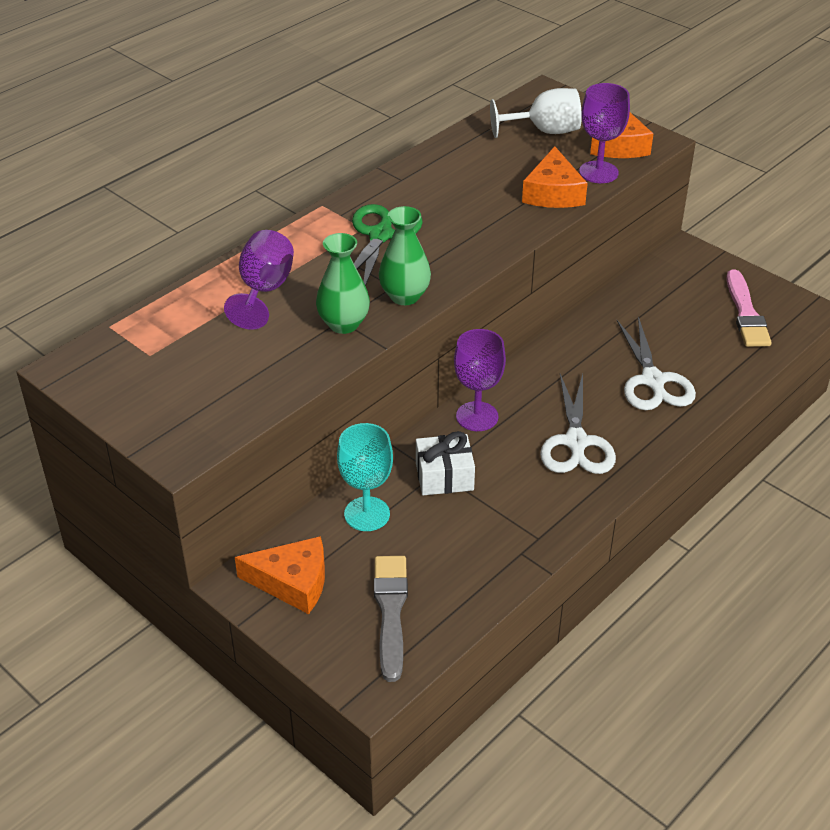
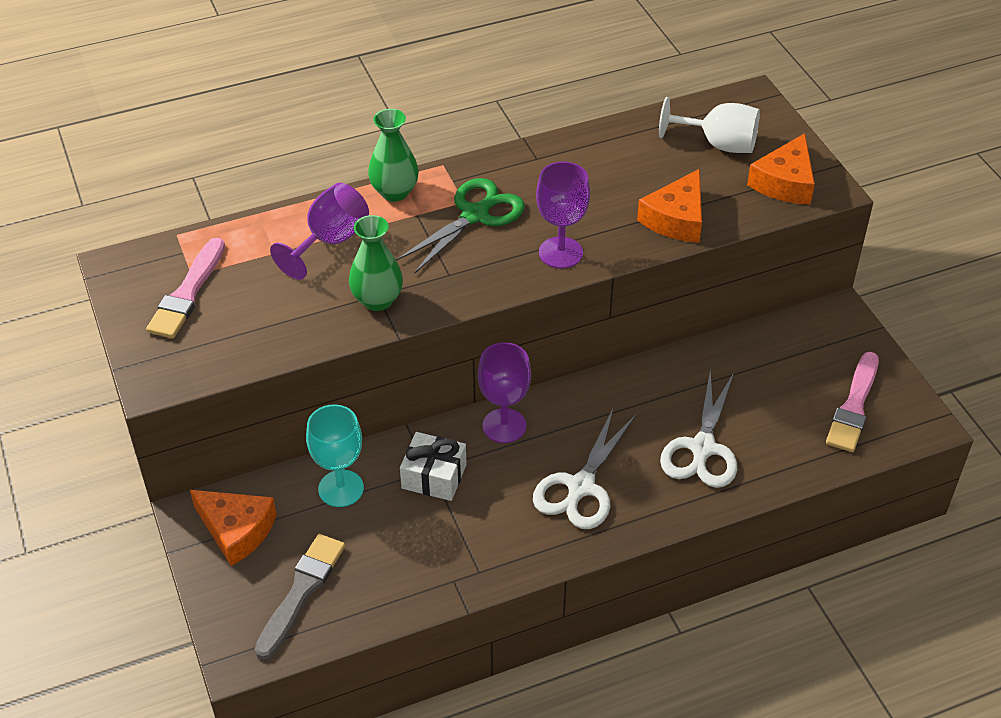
camera: 25 degrees right, 5 degrees up
green vase [379,206,431,305] -> green vase moved to [368,109,419,202]
purple goblet [579,83,630,183] -> purple goblet moved to [536,161,590,269]
none -> pink brush [146,238,225,338]

